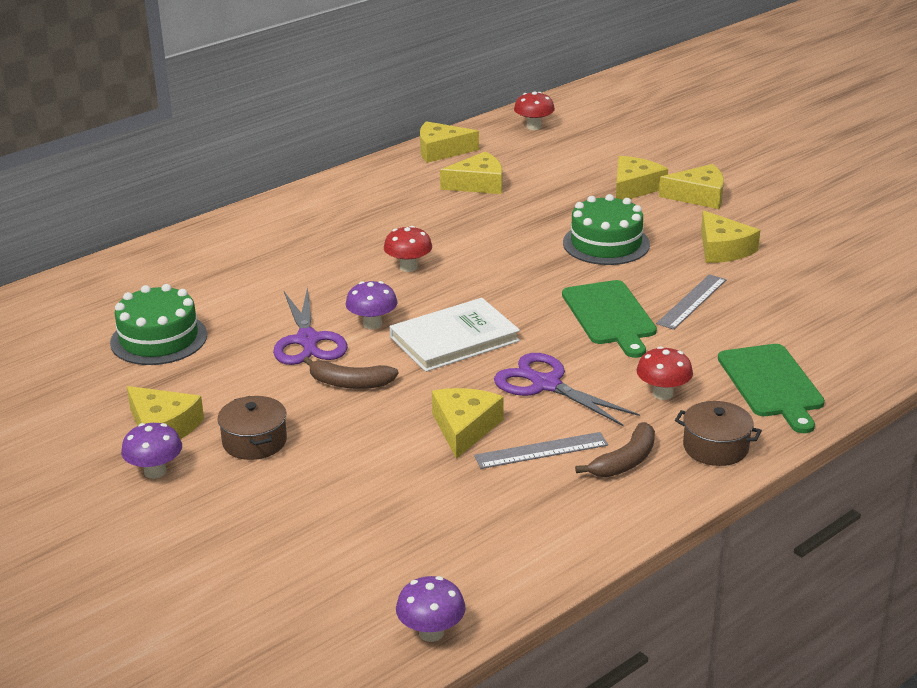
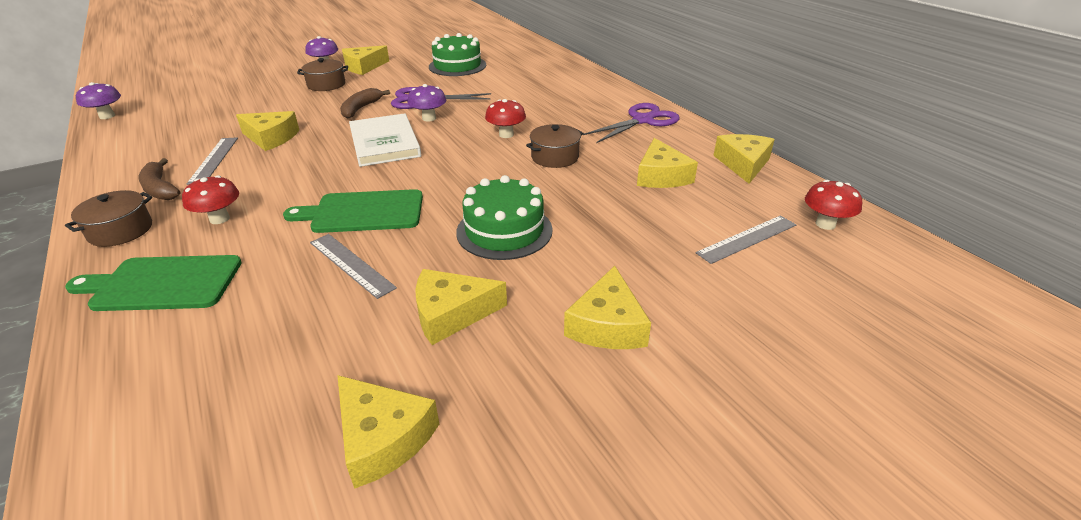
camera: 100 degrees right, 5 degrees up
purple scissors [494,353,640,427] -> purple scissors moved to [583,103,680,143]
yellow cheese [616,156,668,200] -> yellow cheese moved to [337,375,439,489]
none -> brown pot [526,124,583,168]
none -> grey ruler [696,215,796,264]

